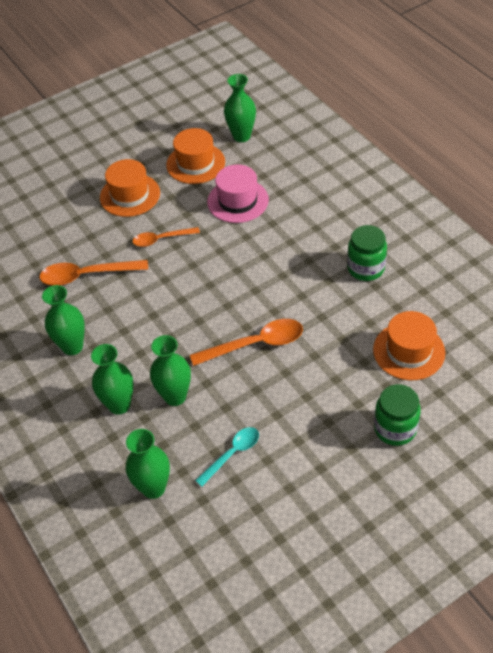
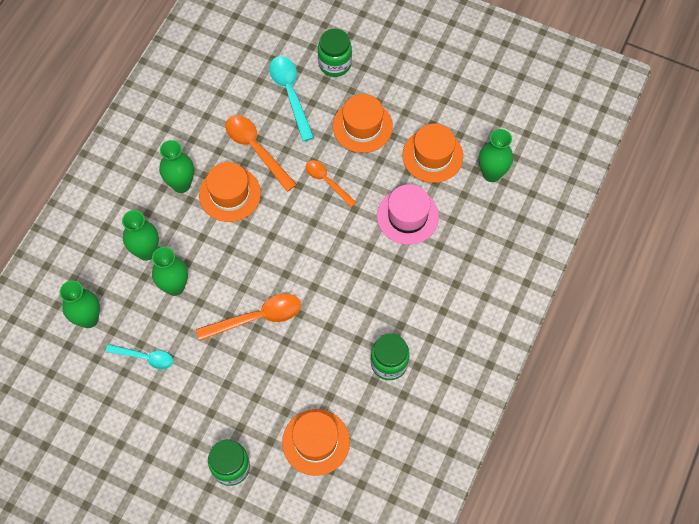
camera: 55 degrees right, 15 degrees up
orange spoon [190,319,303,366] -> orange spoon turned 60 degrees counterclockwise [196,294,301,341]
none -> orange hat [199,162,261,222]
none -> turquoise spoon [269,56,314,142]
none -> green jar [318,29,352,77]

